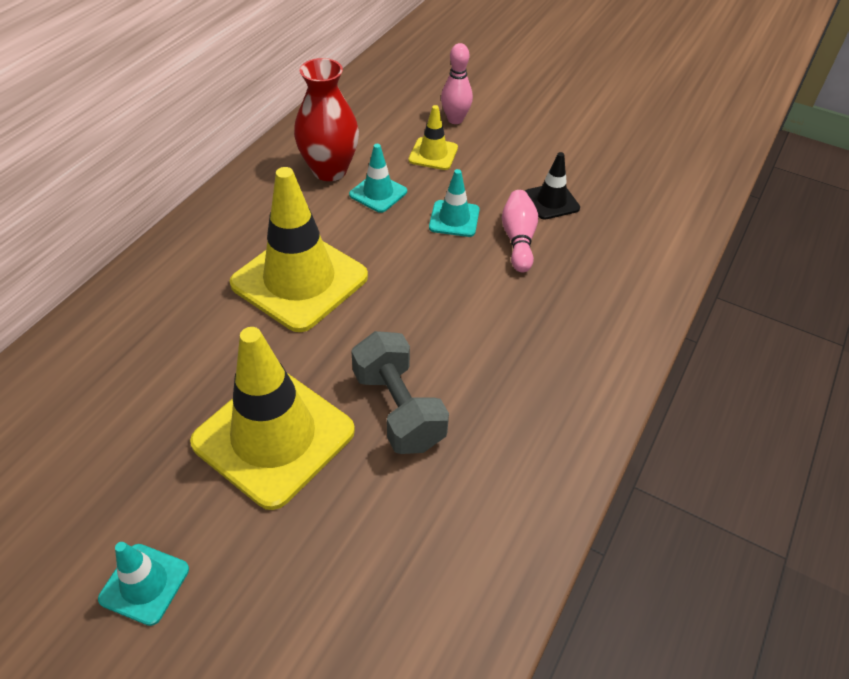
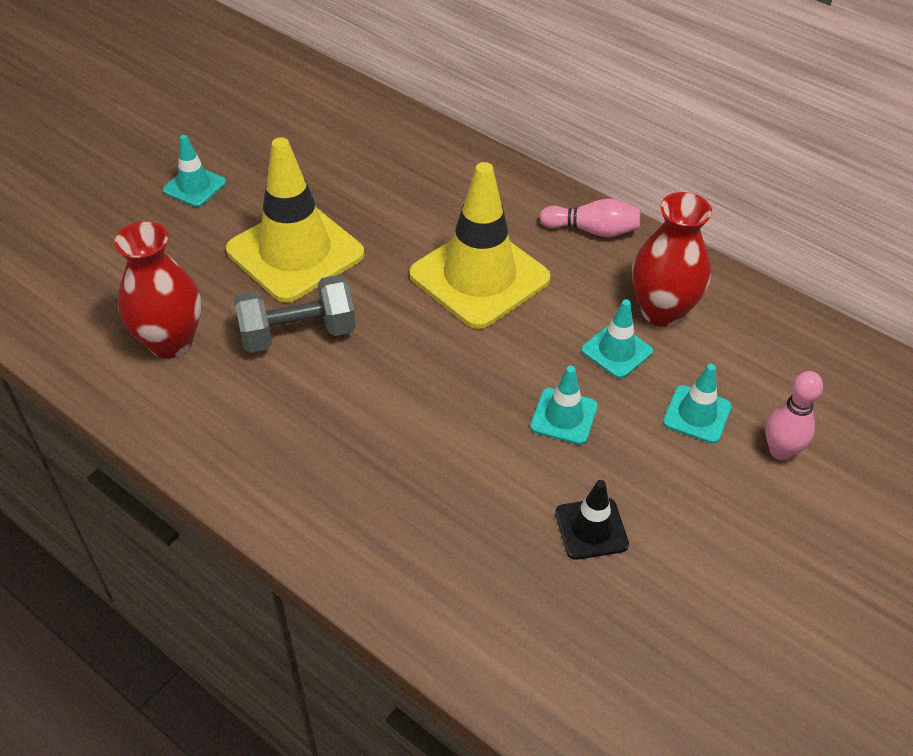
camera: 100 degrees right, 0 degrees up
yellow traffic cone [409,105,458,170] -> turquoise traffic cone [663,364,731,444]
pink bowling pin [502,190,538,273] -> pink bowling pin moved to [540,199,640,237]
none -> red vase [114,221,201,359]

